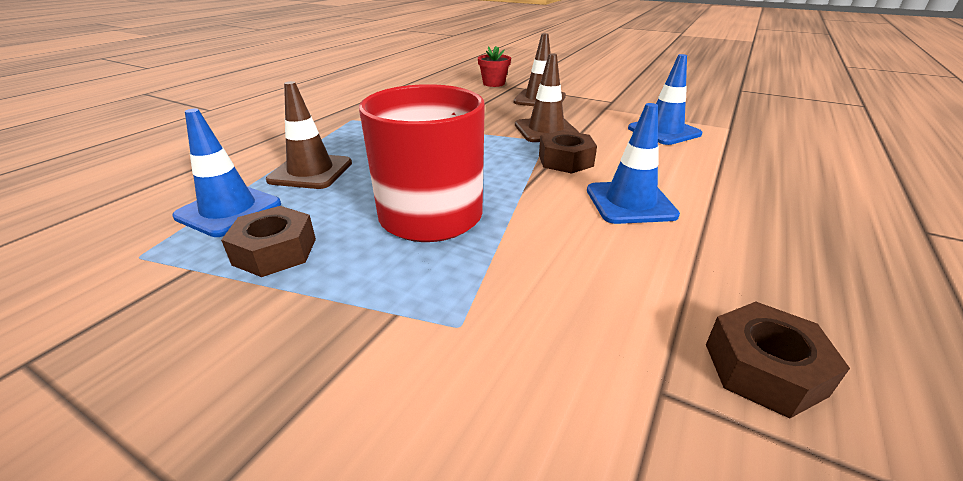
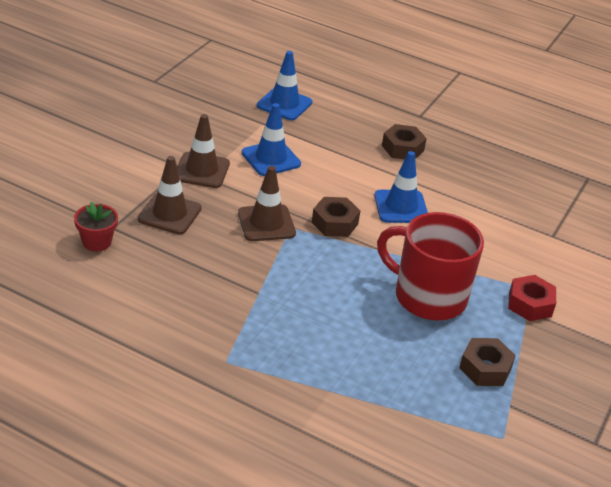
camera: 95 degrees left, 5 degrees up
blue traffic cone [172,109,281,237] -> blue traffic cone moved to [257,51,312,120]
brown traffic cone [266,81,352,189] -> brown traffic cone moved to [177,114,230,188]
brown nut [706,302,850,418] -> brown nut moved to [382,124,427,159]
none -> red nut [508,275,556,321]

